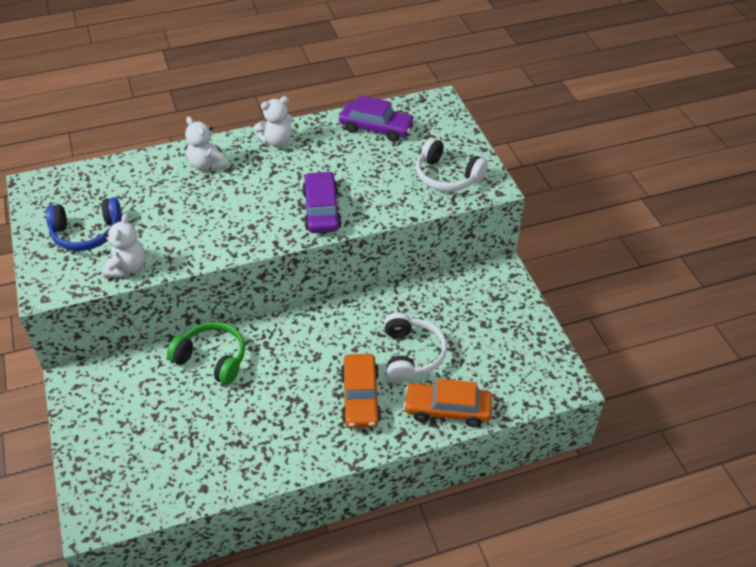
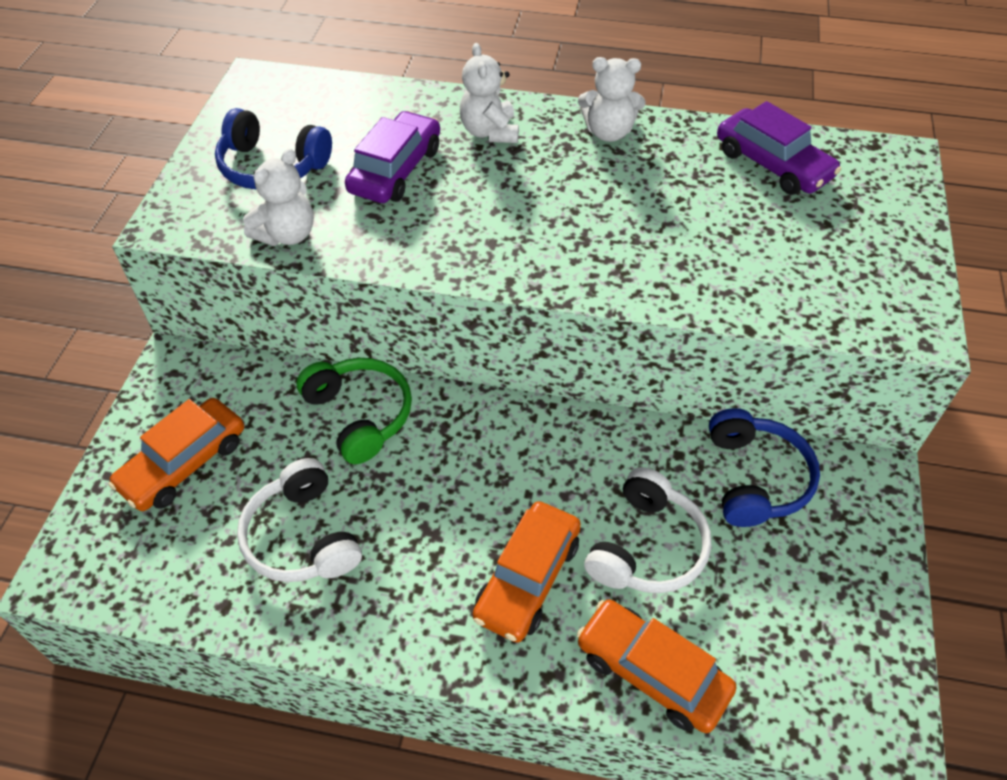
camera: 30 degrees right, 5 degrees up
purple car [302,171,342,233] -> purple car moved to [345,111,440,203]
white headphones [416,138,488,192] -> white headphones moved to [237,458,362,582]
none -> orange car [108,398,244,511]
none -> blue headphones [709,408,820,527]

